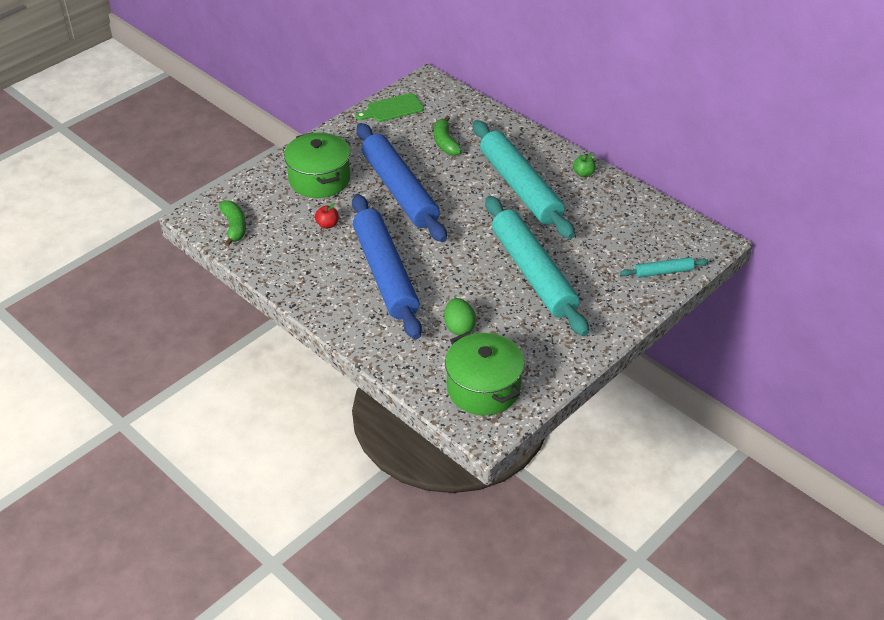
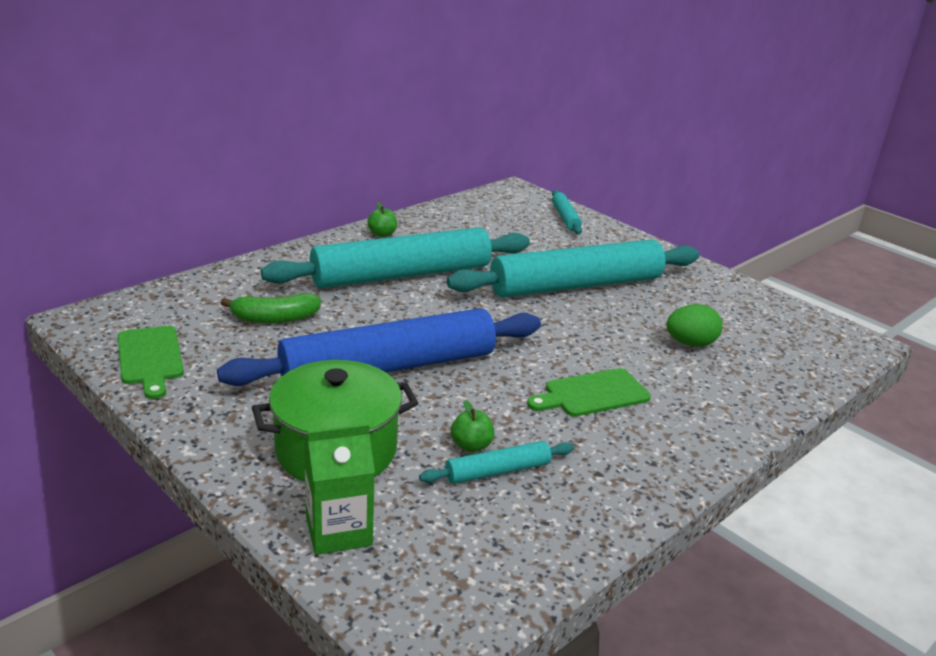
camera: 90 degrees left, 15 degrees down
green banana [219,200,246,246] -> none
red apple [315,203,339,229] -> green apple [451,400,494,452]
blue rolling pin [352,194,422,339] -> green cutting board [527,368,651,417]
green pot [445,332,524,415] -> none
none -> green carton [304,423,375,555]
none -> turquoise rolling pin [419,441,574,484]

